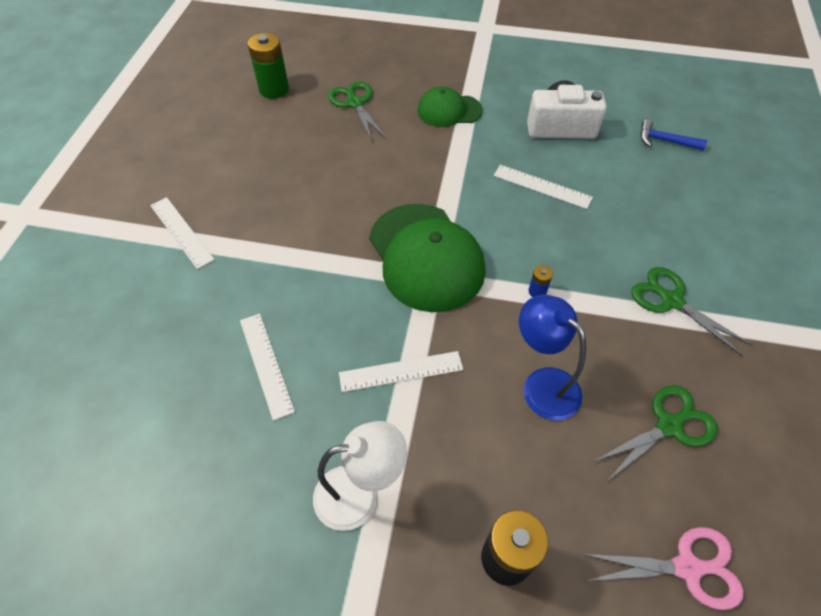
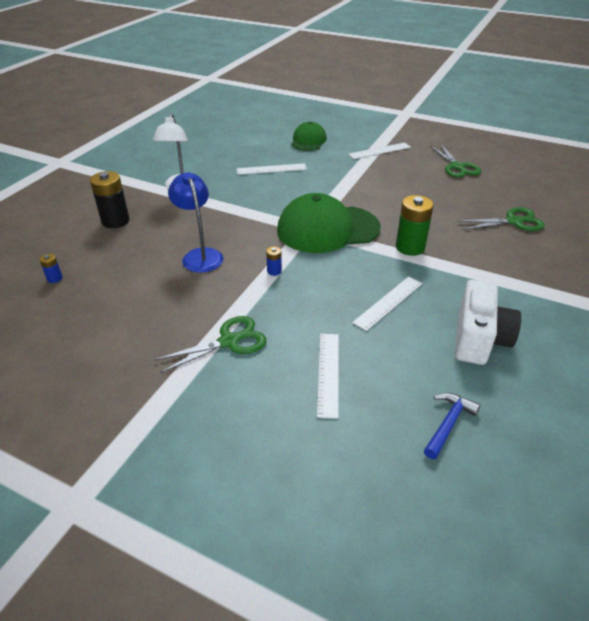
camera: 105 degrees right, 15 degrees down
green battery [248,33,289,99] -> green battery moved to [396,195,434,256]
white ruler [339,351,463,392] -> white ruler moved to [317,334,339,419]
green cap [417,86,483,127] -> green cap moved to [291,122,327,151]
blue lamp [519,295,586,421] -> blue lamp turned 90 degrees counterclockwise [168,172,223,273]
pink scissors [582,527,744,610] -> blue battery [39,253,63,283]
green scissors [593,385,718,480] -> green scissors moved to [430,144,481,178]

